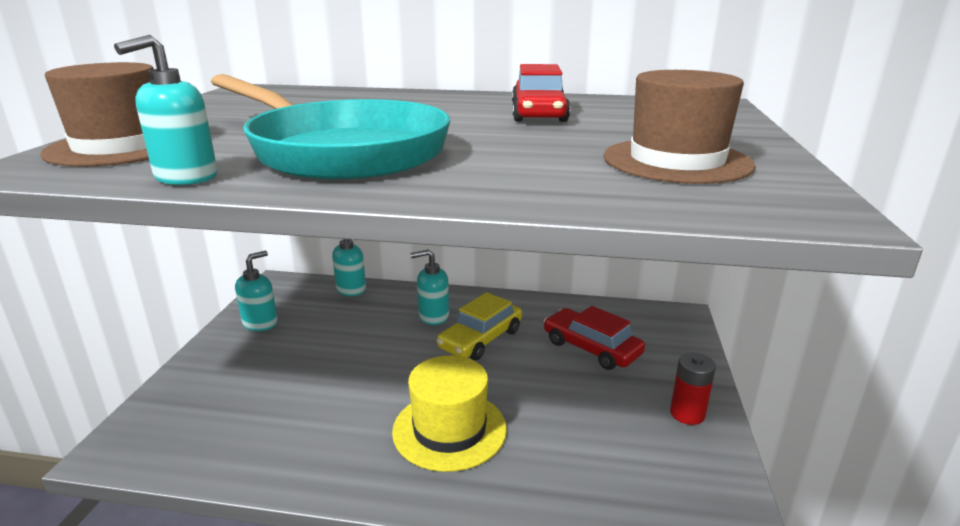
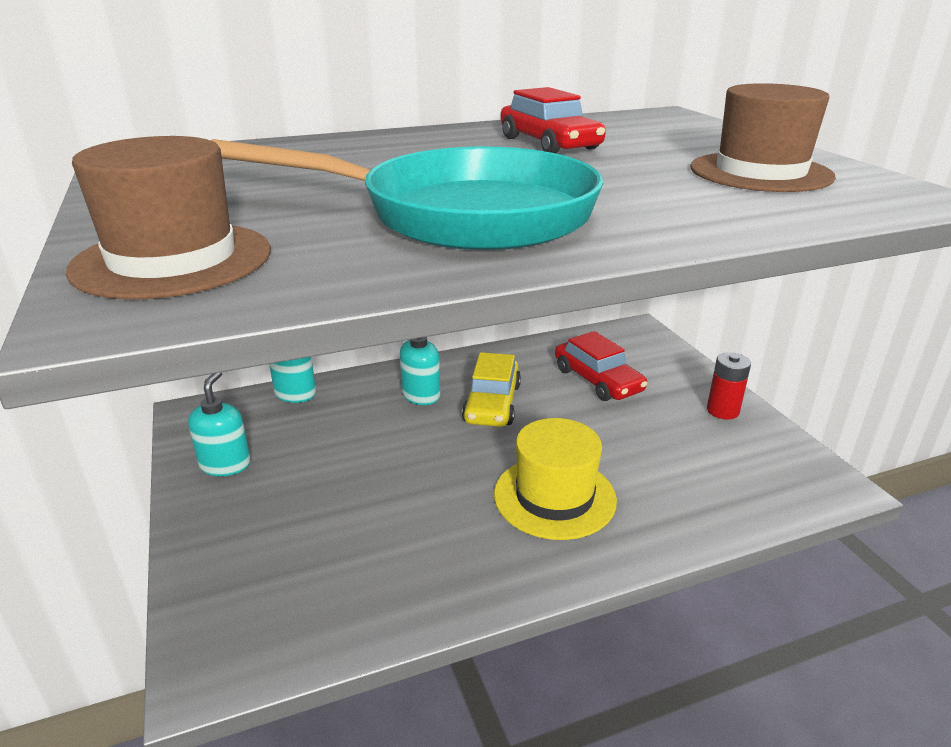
camera: 30 degrees left, 5 degrees up
turquoise soap dispenser [114,35,217,185] -> none
red car [544,306,645,370] -> red car turned 135 degrees counterclockwise [555,331,647,401]

